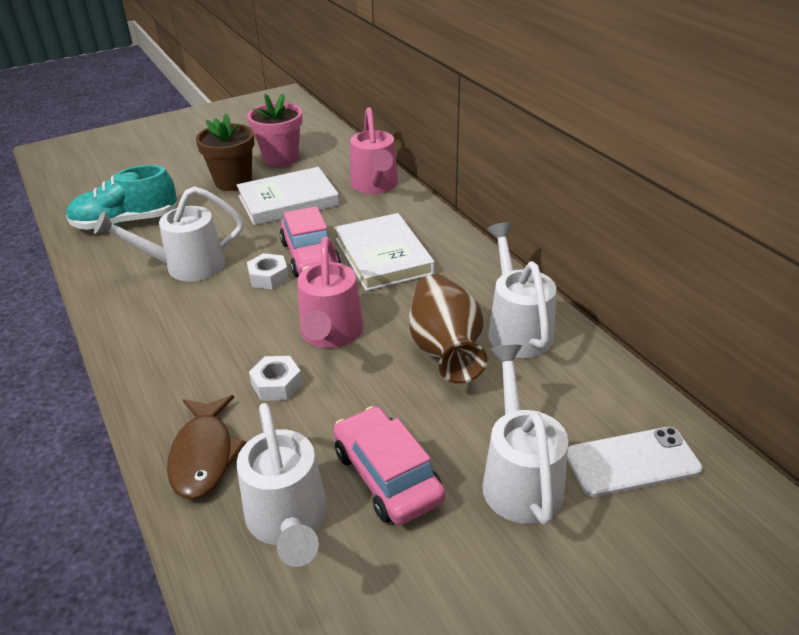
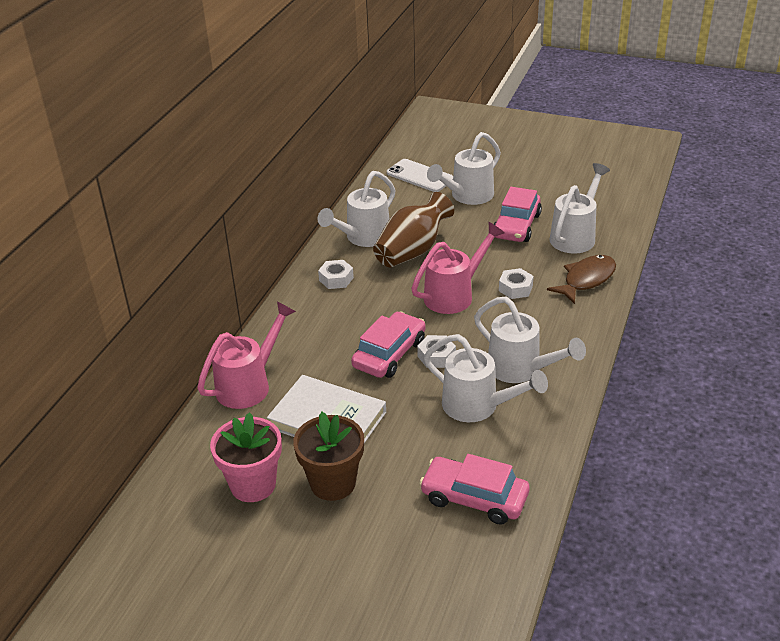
camera: 130 degrees left, 0 degrees up
turquoise shoe [66,165,177,230] -> pink car [420,454,529,525]
white book [335,213,435,291] -> none
none -> white nut [318,260,354,289]
none -> white watering can [474,297,586,383]

